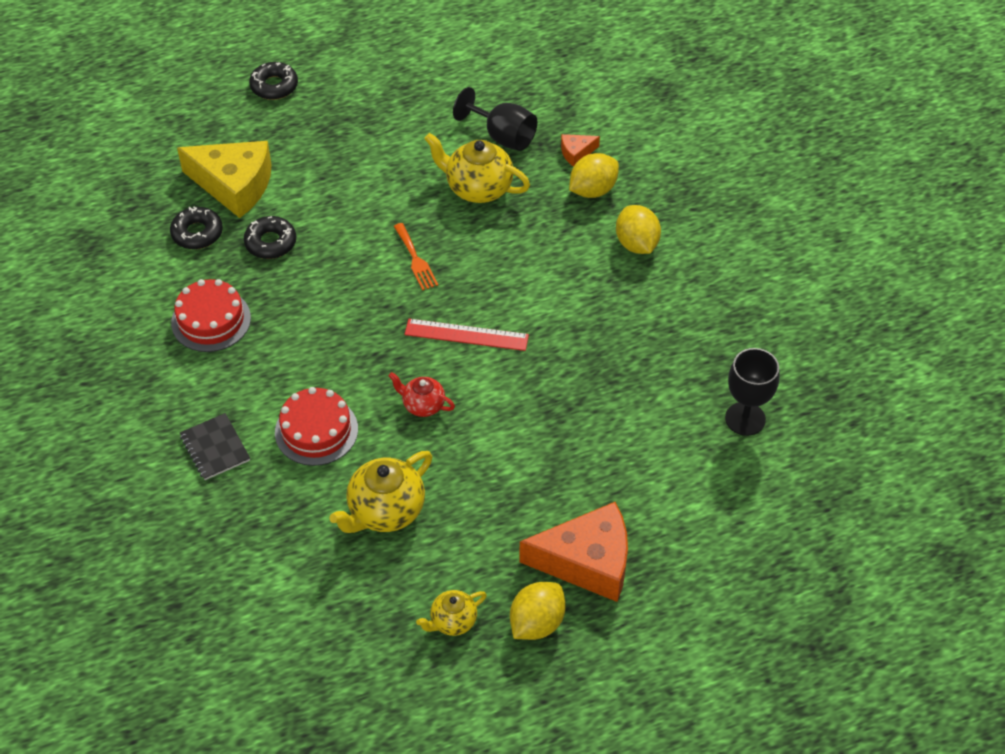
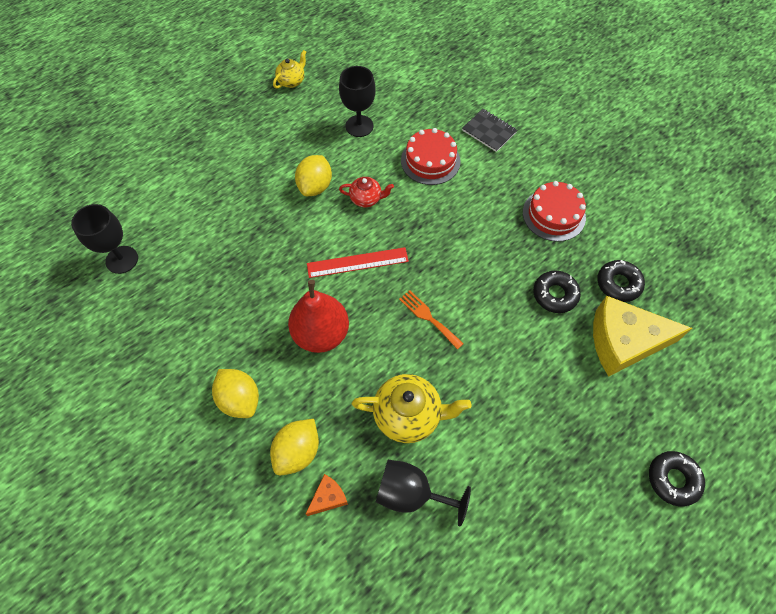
camera: 160 degrees right, 10 degrees up
yellow teapot [329,451,432,533] -> black goblet [339,66,376,137]
yellow lemon [510,582,566,640] -> yellow lemon moved to [295,155,332,196]
orange cheese [519,502,628,602] -> none
none -> red pear [288,280,349,353]

